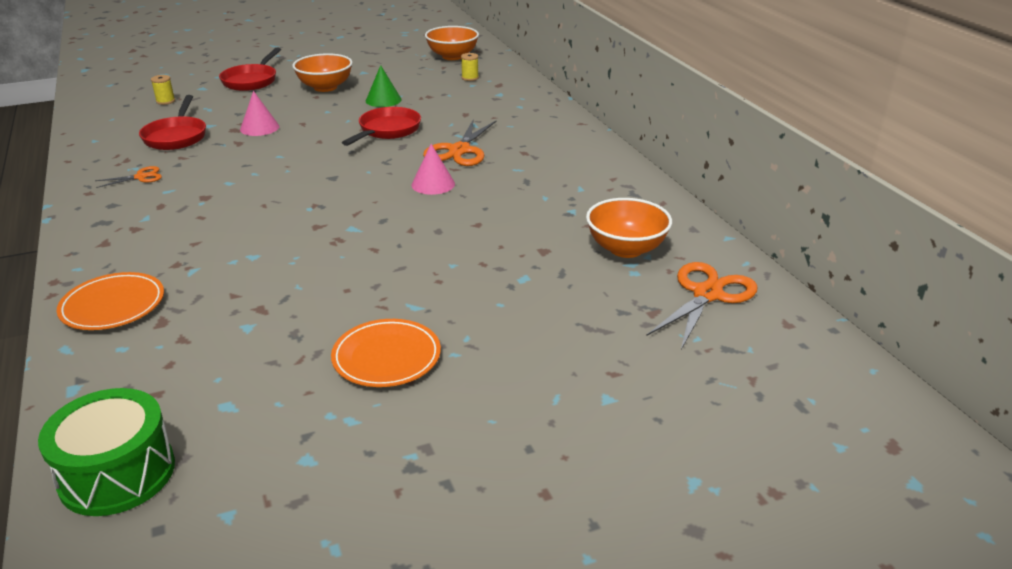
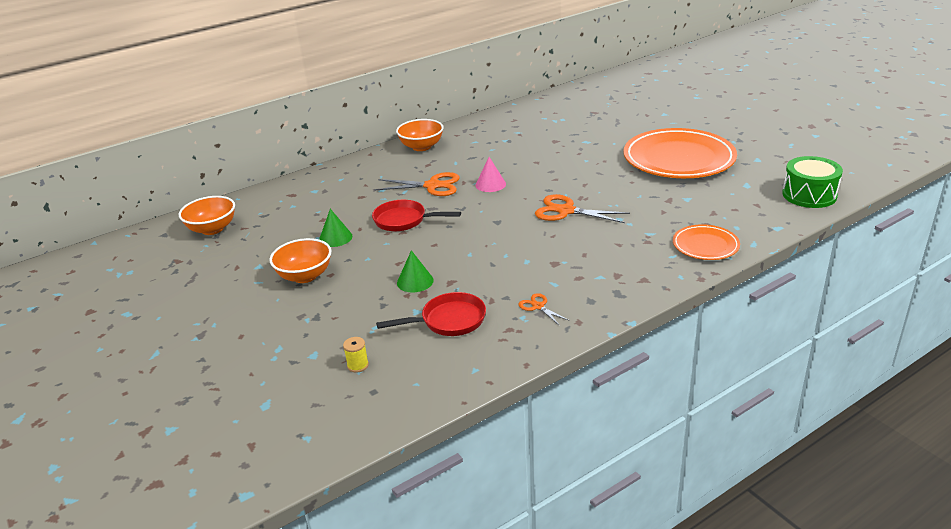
camera: 100 degrees left, 0 degrees up
red pan [219,47,281,91] -> none
pink cone [240,91,279,136] -> green cone [397,250,434,293]
orange plate [331,319,441,387] -> orange plate [623,128,737,178], size x2.02
yellow spool [461,53,479,81] -> none
orange bowl [586,198,672,258] -> orange bowl moved to [396,119,444,151]
orange scissors [647,262,758,350] -> orange scissors moved to [535,194,630,223]

